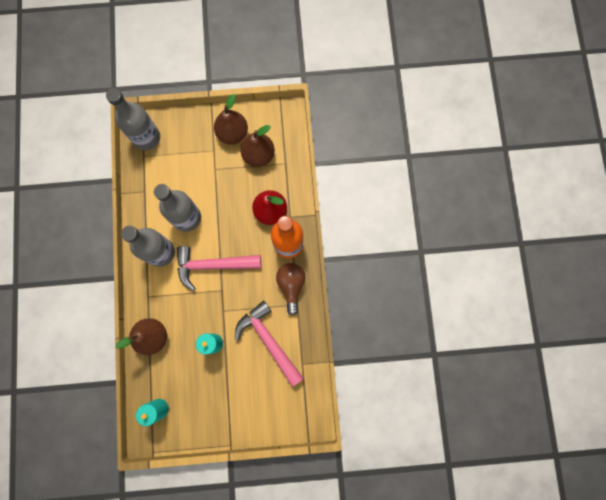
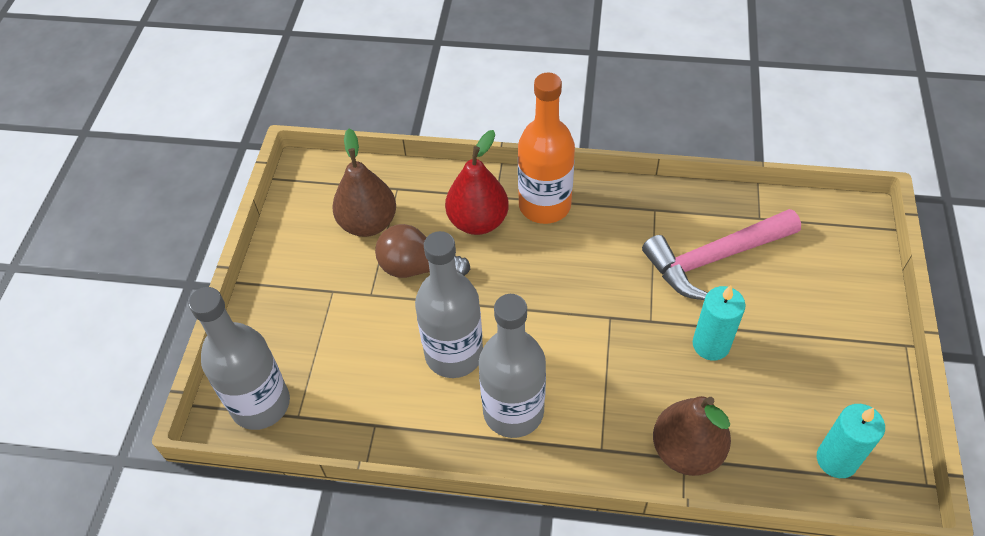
camera: 75 degrees left, 25 degrees down
pink hammer [177,246,261,291] -> none
brown pear [214,94,248,144] -> none
brown light bulb [276,263,305,315] -> brown light bulb moved to [375,224,471,278]

